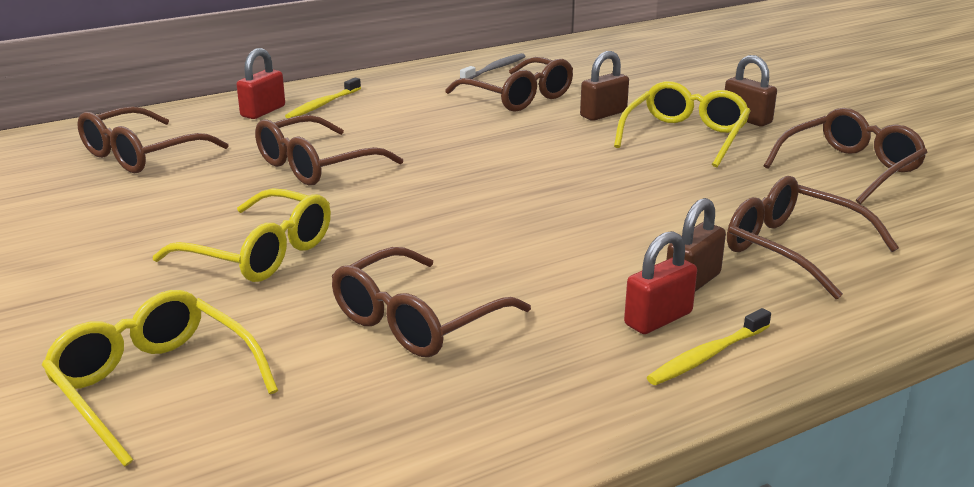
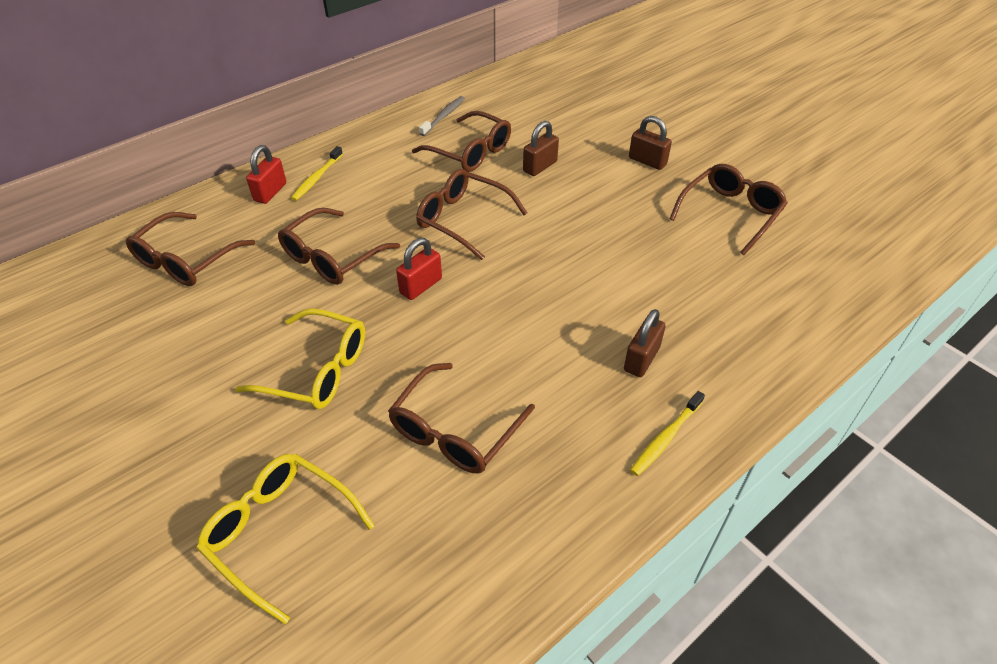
camera: 10 degrees left, 20 degrees up
yellow glasses [614,81,751,167] -> none
red padlock [624,231,697,334] -> red padlock moved to [396,238,442,300]
brown glasses [727,176,899,299] -> brown glasses moved to [416,169,527,260]

